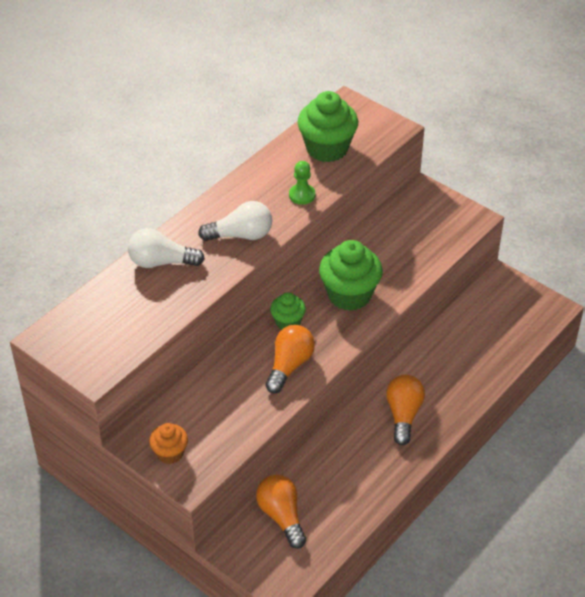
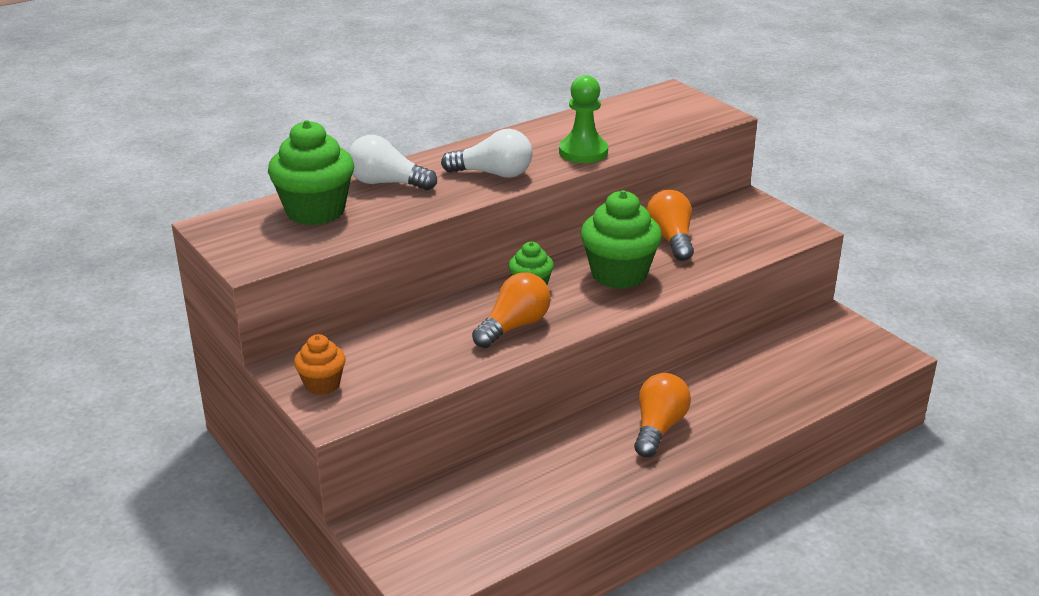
camera: 15 degrees right, 15 degrees down
orange light bulb [256,475,306,549] -> orange light bulb moved to [646,189,694,261]
green pawn [289,161,315,205] -> green pawn [559,75,608,163], size x1.51
green cupcake [297,91,358,162] -> green cupcake moved to [268,120,354,225]

